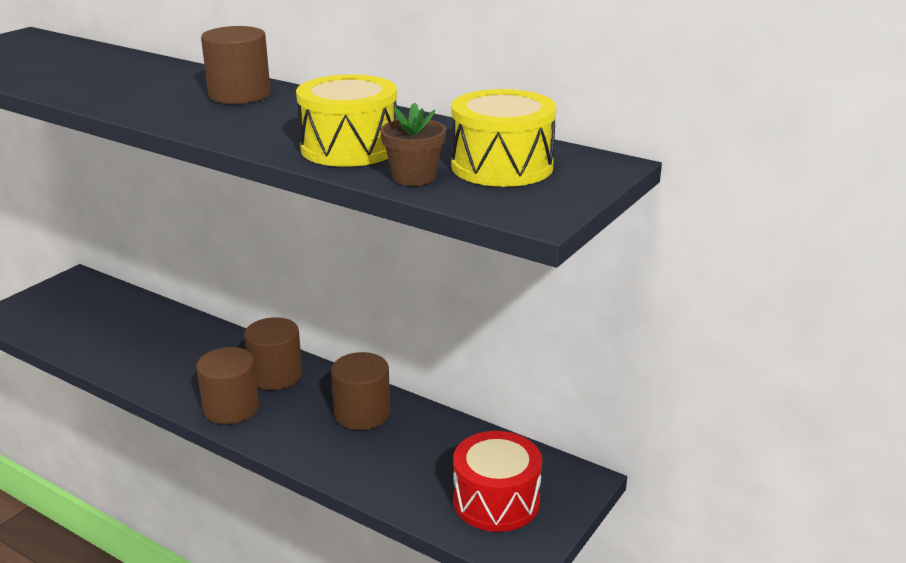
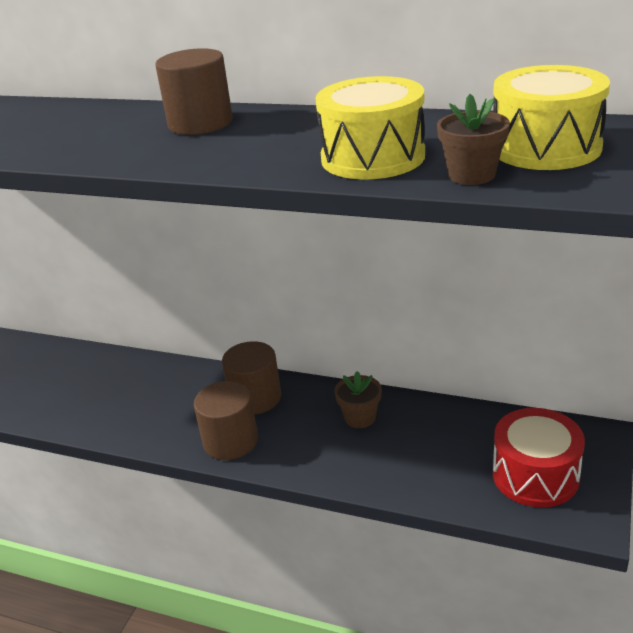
camera: 10 degrees left, 5 degrees up
brown cylinder [331,352,390,430] -> brown flower pot [334,371,382,428]

